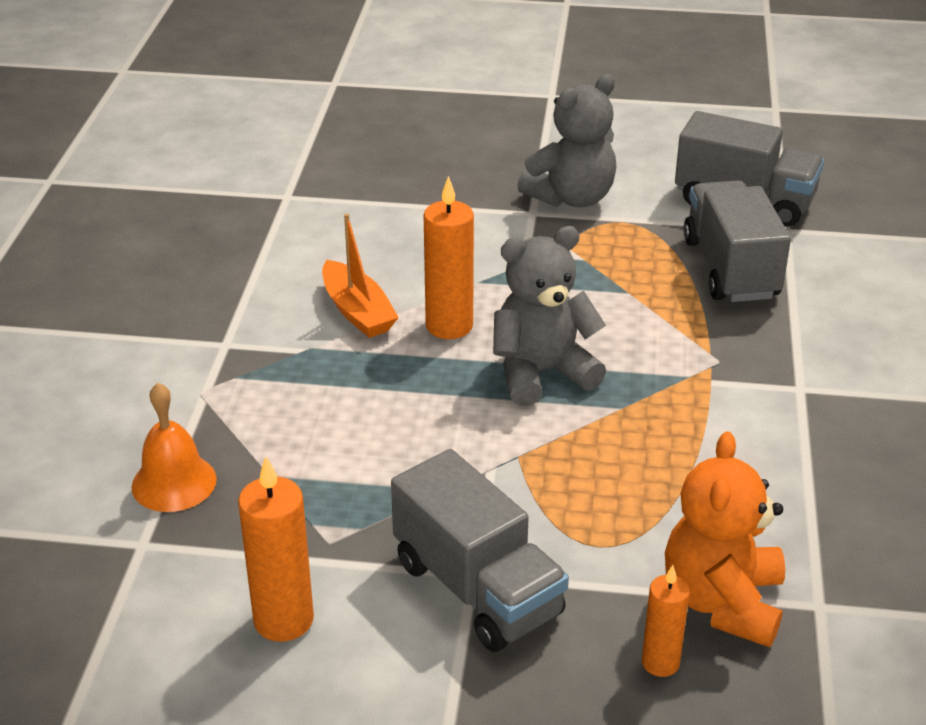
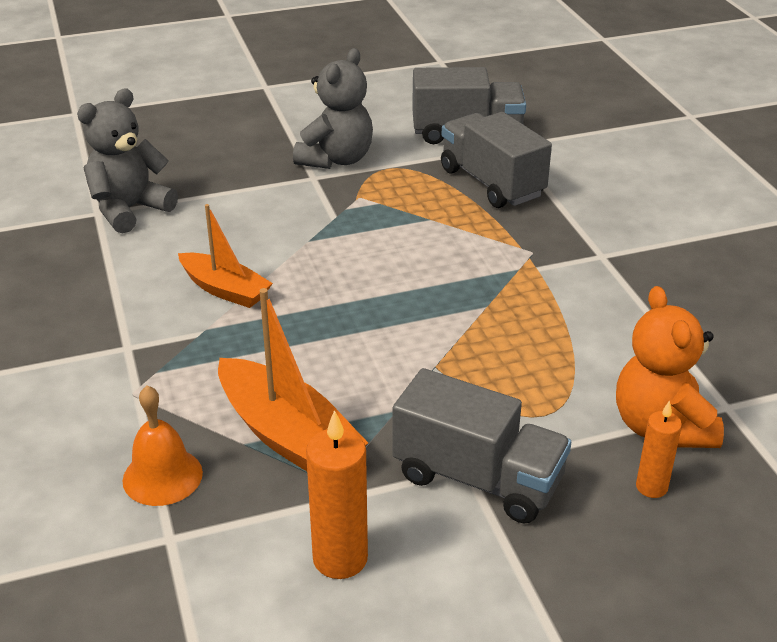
camera: 25 degrees left, 0 degrees up
orange candle [424,176,474,339] -> none
grey teddy bear [493,226,606,406] -> grey teddy bear moved to [77,88,178,234]
none -> orange boat [218,288,368,471]

